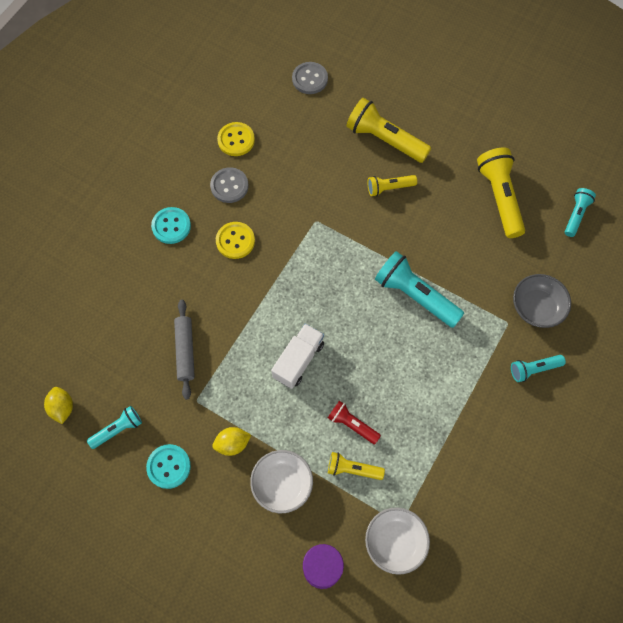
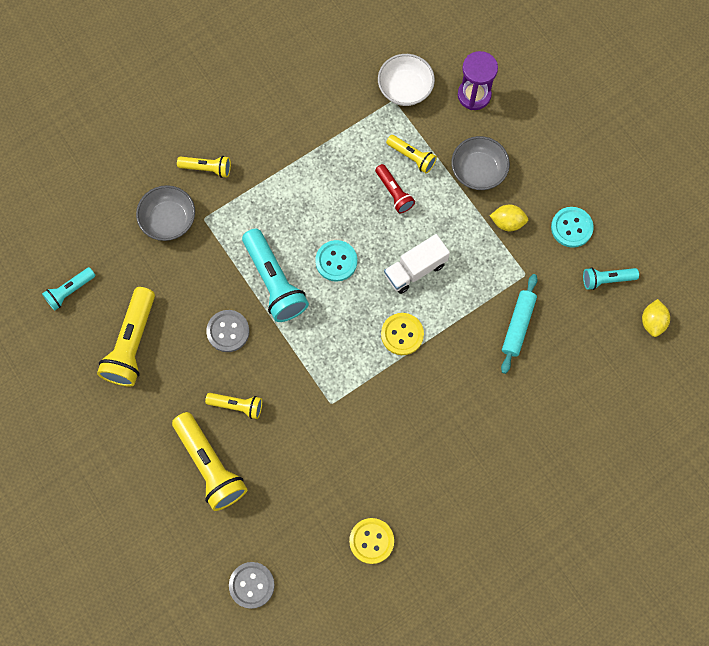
camera: 155 degrees left, 5 degrees up
turquoise button [151,207,191,244] -> turquoise button moved to [315,240,357,282]
grey rolling pin [174,300,195,400] -> turquoise rolling pin [501,274,537,374]
grey button [210,167,248,203] -> grey button moved to [206,310,249,352]
yellow button [216,222,255,259] -> yellow button moved to [381,313,424,355]
white bowl [250,450,313,513] -> grey bowl [451,136,510,190]
turquoise flashlight [511,355,566,382] -> yellow flashlight [177,156,231,178]

